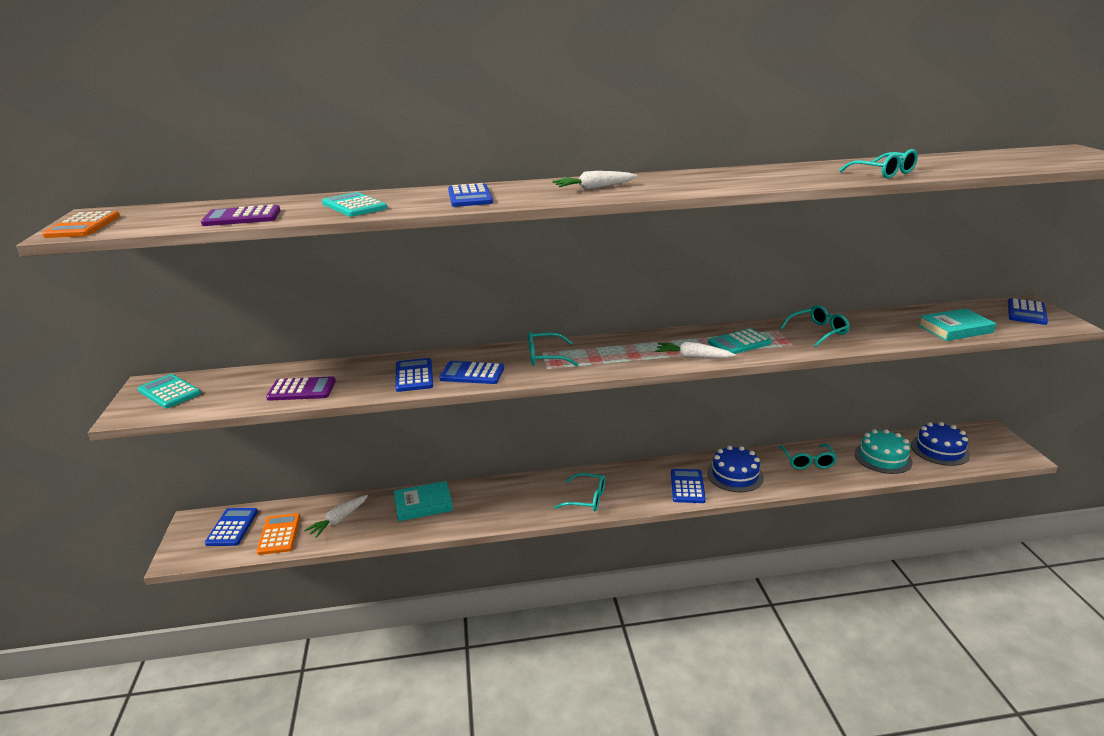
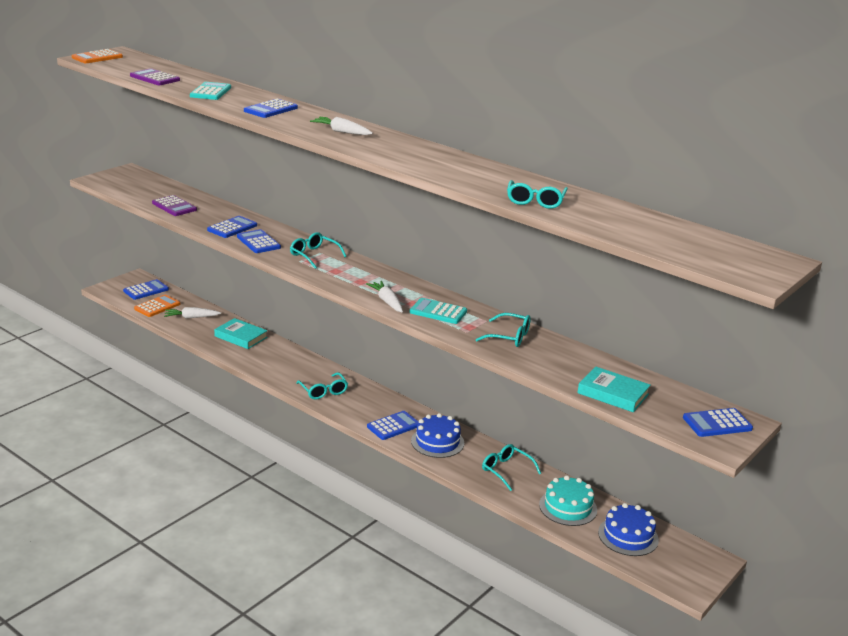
camera: 45 degrees right, 0 degrees up
turquoise calculator [138,374,201,408] -> none
turquoise glasses [779,444,837,469] -> turquoise glasses turned 90 degrees clockwise [482,444,541,491]

